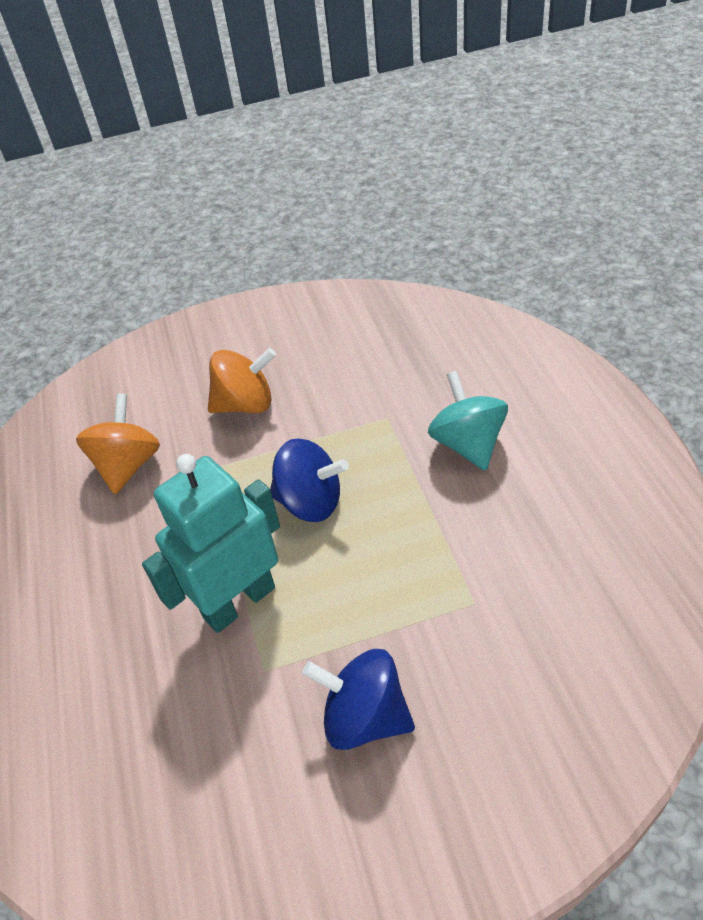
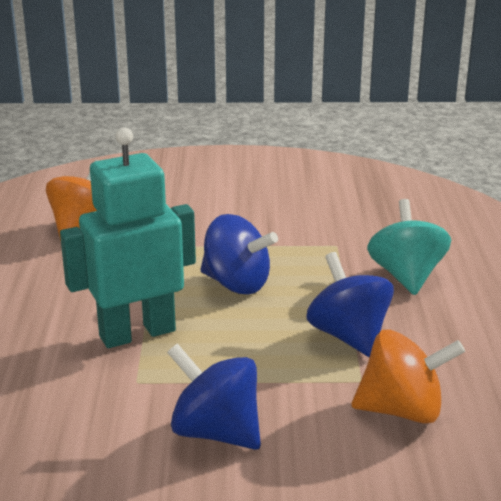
camera: 10 degrees right, 20 degrees down
orange spinning top [208,348,276,413] -> orange spinning top moved to [352,329,465,424]
none -> blue spinning top [306,252,394,357]

